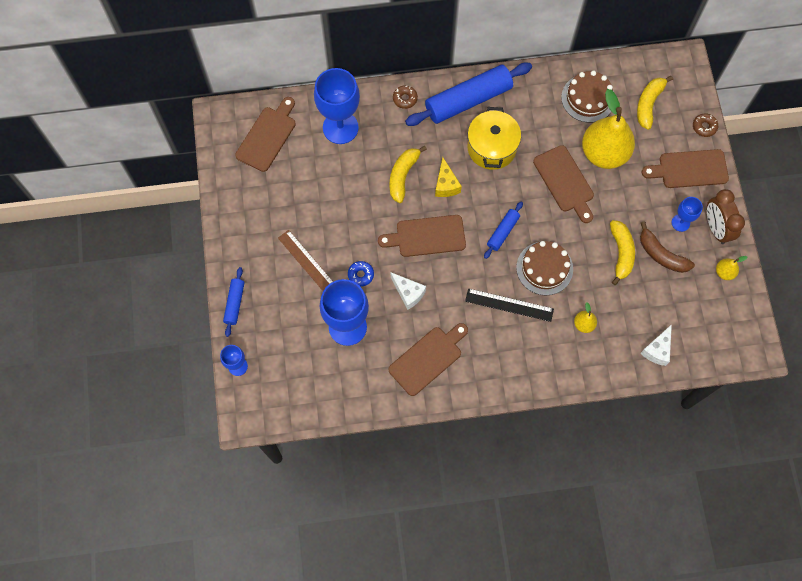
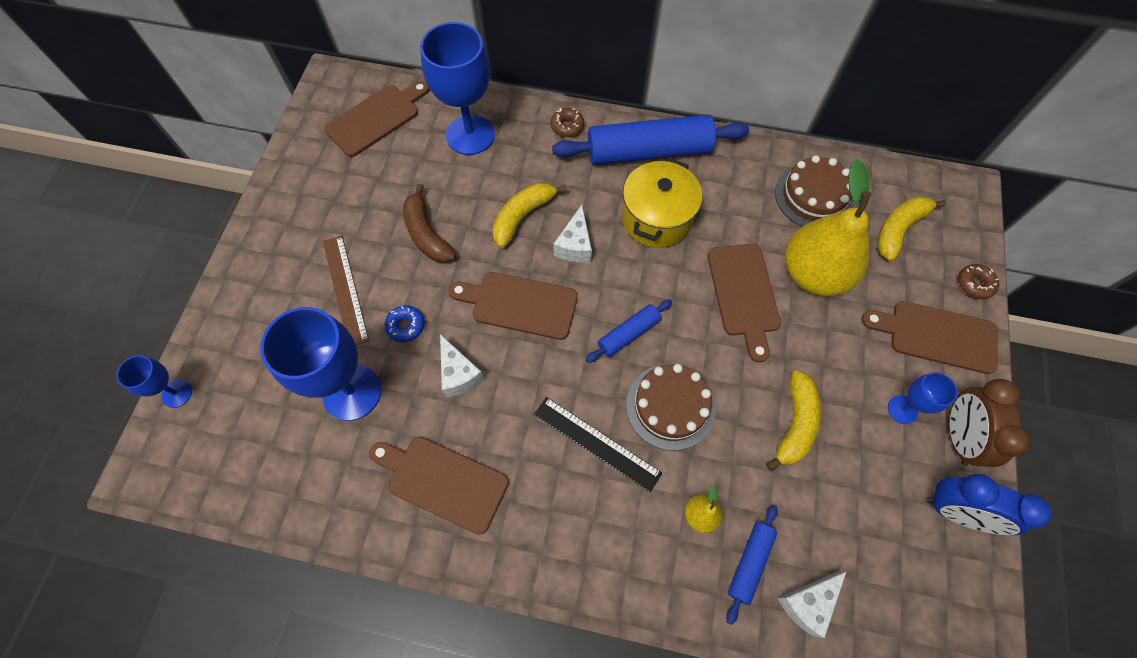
camera: 20 degrees right, 5 degrees down
blue rolling pin [223,267,245,337] -> blue rolling pin moved to [726,505,778,625]
brown cutting board [388,323,468,396] -> brown cutting board turned 135 degrees counterclockwise [369,437,509,535]
yellow cheese [435,157,462,197] -> white cheese [553,205,592,263]
brown banana [640,221,695,273] -> brown banana moved to [403,184,456,263]
yellow pear [716,256,747,280] -> blue clock [926,474,1052,535]

